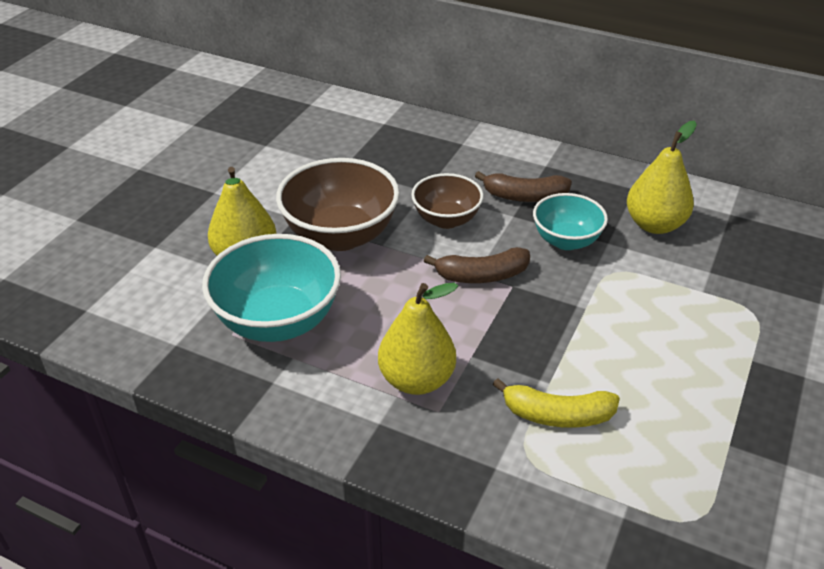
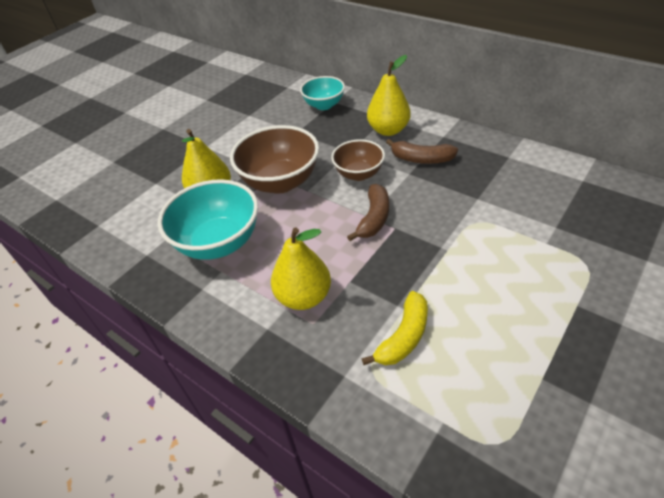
camera: 15 degrees right, 5 degrees up
brown banana [424,247,530,283] -> brown banana turned 75 degrees counterclockwise [347,184,389,241]
yellow banana [493,378,620,428] -> yellow banana turned 75 degrees counterclockwise [362,291,428,365]
turquoise bowl [533,193,608,250] -> turquoise bowl moved to [300,76,345,110]
yellow pear [627,121,697,234] -> yellow pear moved to [367,55,411,136]

